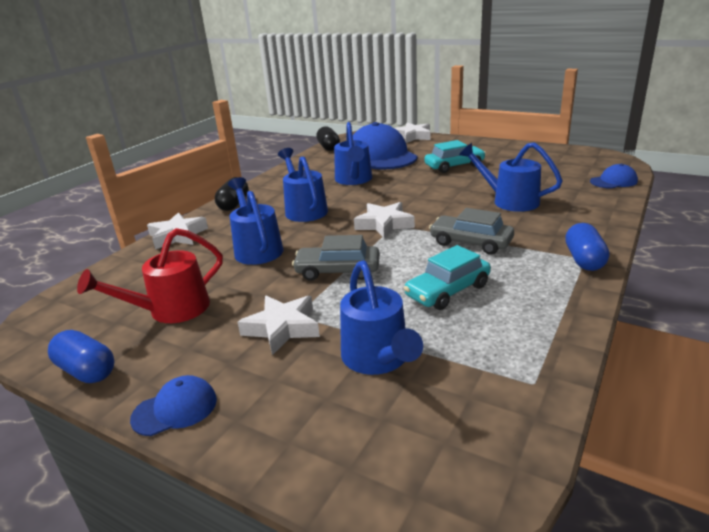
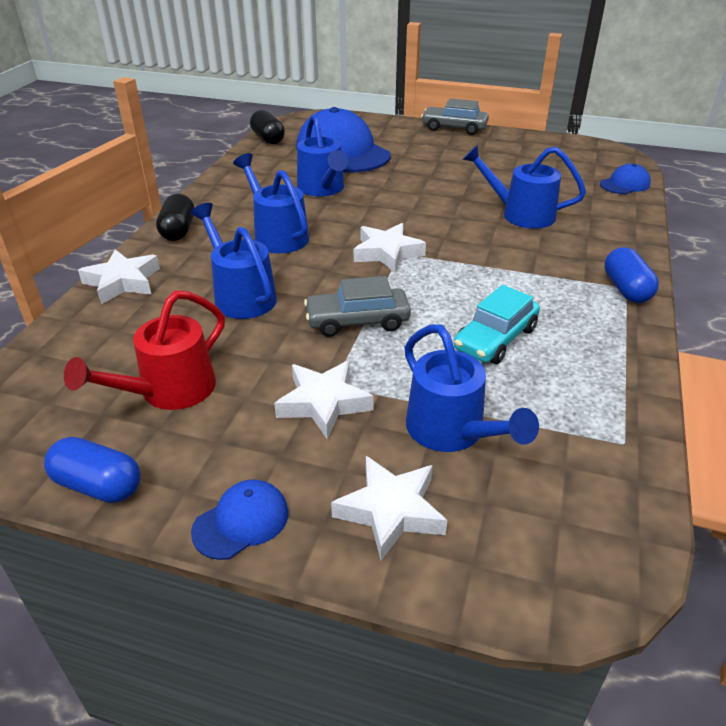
camera: 15 degrees left, 10 degrees up
white star [394,123,431,143] -> white star moved to [331,456,447,561]
turquoise car [424,140,486,173] -> none
grey car [429,208,514,254] -> grey car moved to [421,98,489,135]

